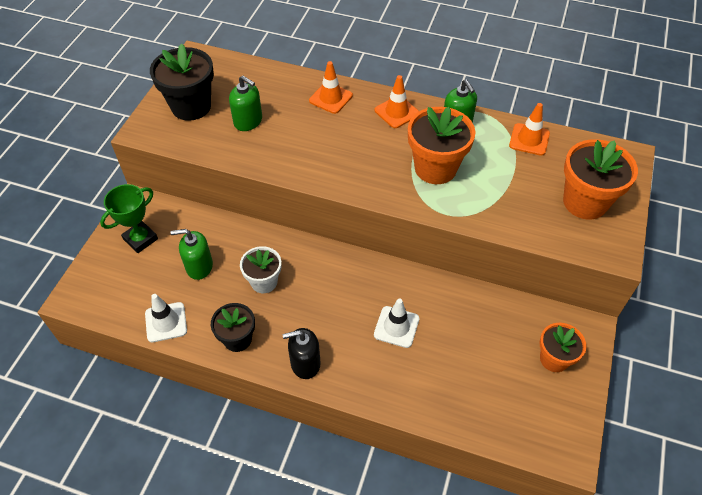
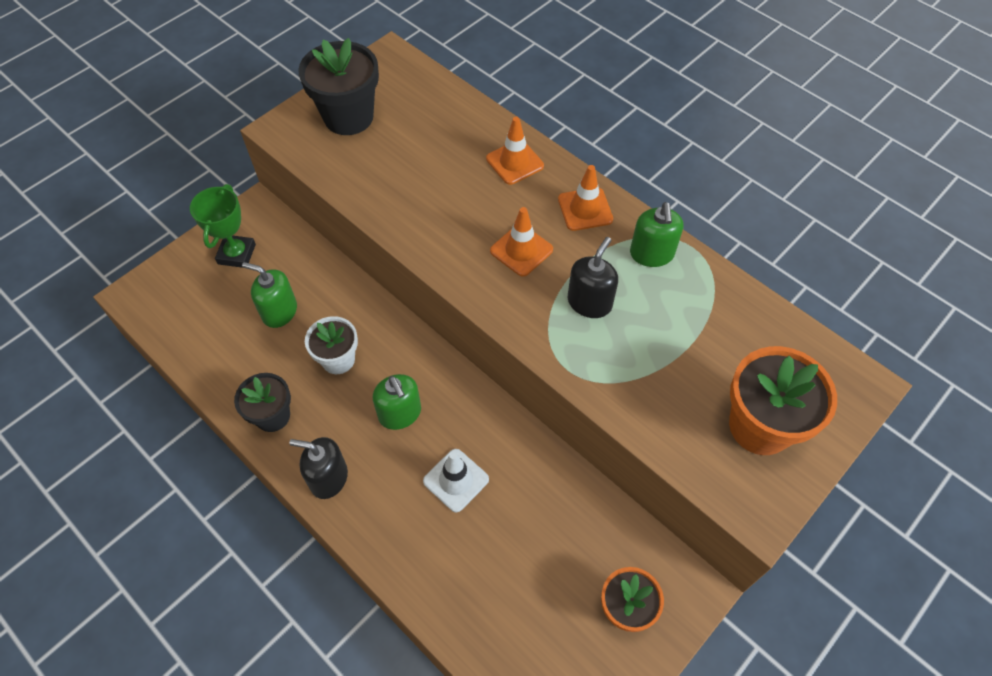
camera: 25 degrees right, 5 degrees up
green trophy [100,184,158,253] -> green trophy turned 60 degrees counterclockwise [190,184,256,268]
white traffic cone [145,294,187,343] -> none
green soap dispenser [229,76,262,131] -> green soap dispenser moved to [373,374,421,430]
orange flower pot [408,107,475,184] -> black soap dispenser [568,237,618,318]
orange traffic cone [509,103,550,156] -> orange traffic cone moved to [490,207,553,277]

